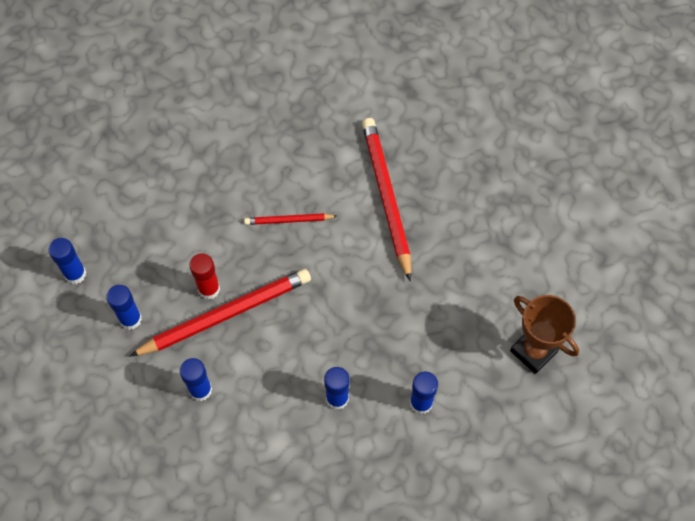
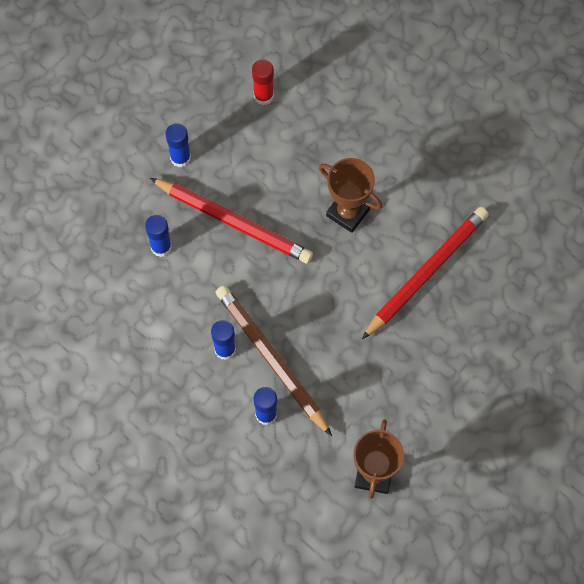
camera: 55 degrees right, 5 degrees up
blue glue stick [48,238,86,284] -> none
red glue stick [189,253,220,299] -> red glue stick moved to [252,59,274,105]
red pencil [244,213,337,225] -> brown trophy [319,158,382,233]
none -> brown pencil [216,285,332,436]

